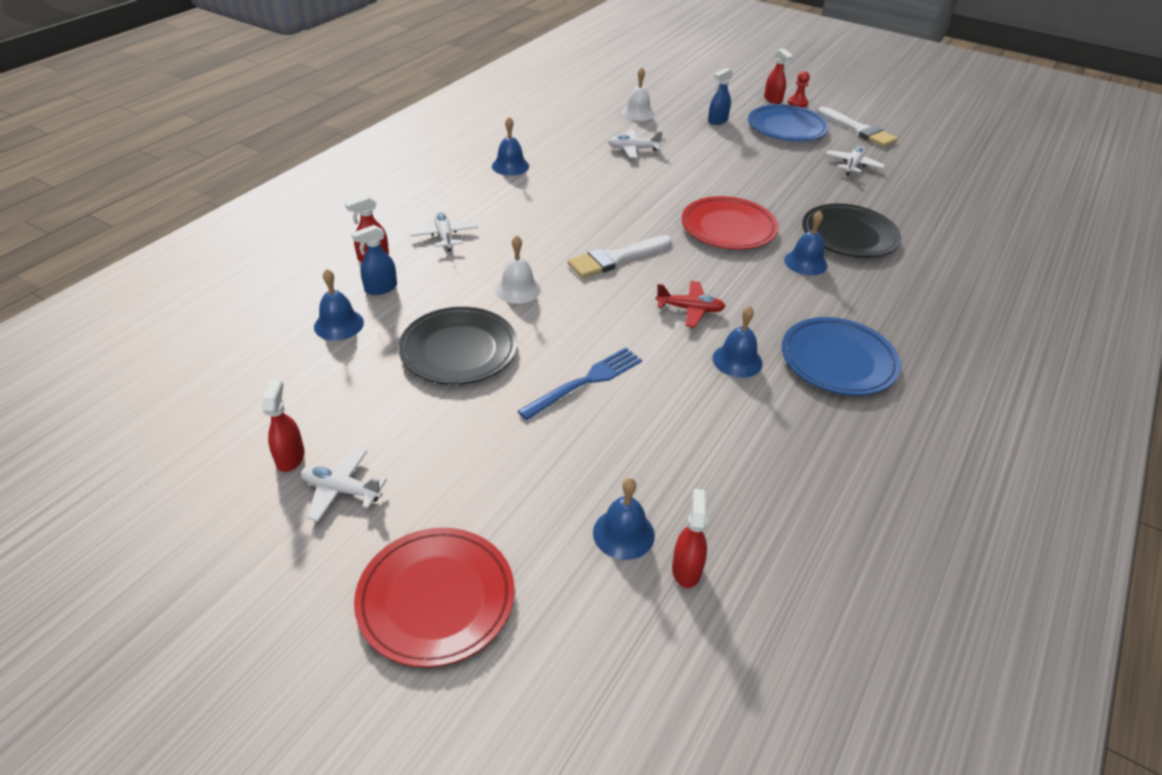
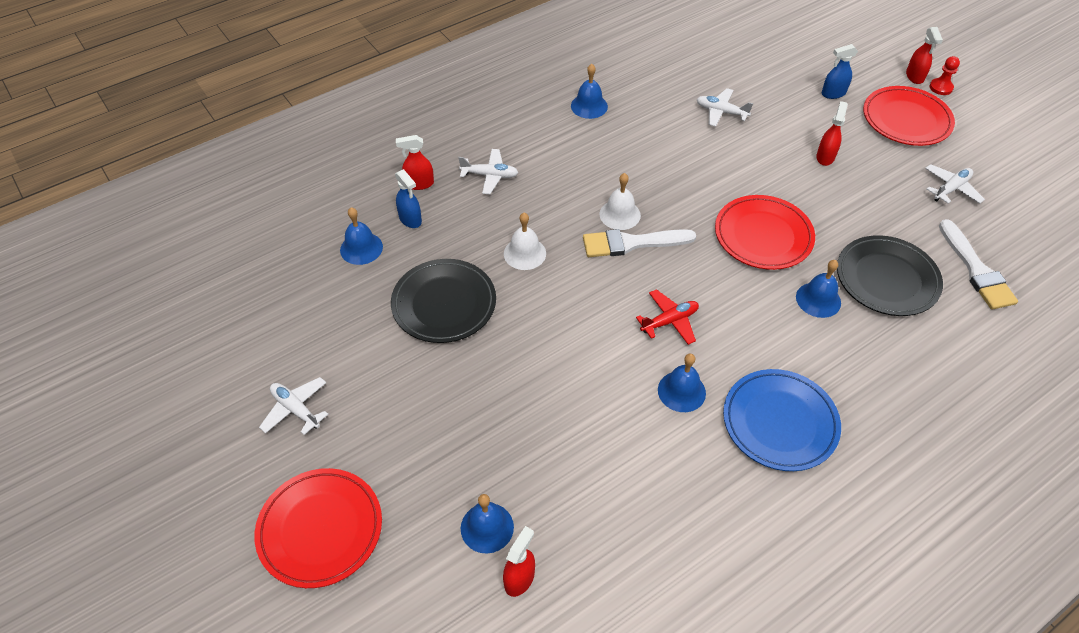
camera: 25 degrees right, 10 degrees up
red spray bottle [263,380,305,472] -> red spray bottle moved to [816,101,848,166]
blue spray bottle [351,225,397,295] -> blue spray bottle turned 120 degrees counterclockwise [395,169,422,228]
white plane [409,211,478,251] -> white plane turned 90 degrees clockwise [458,149,519,194]
blue fork [518,348,642,420] -> none
white bell [621,67,655,121] -> white bell moved to [599,173,641,230]
red plane [656,281,726,328] -> red plane turned 60 degrees counterclockwise [636,289,699,345]
blue plate [748,104,829,142] -> red plate [863,86,955,146]
white brush [818,107,898,147] -> white brush moved to [939,219,1018,309]

